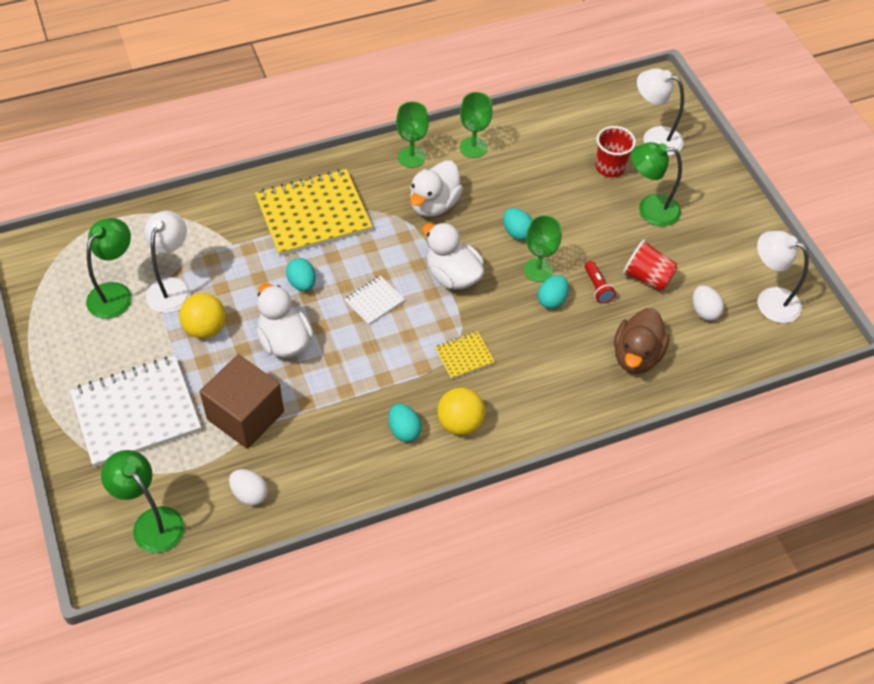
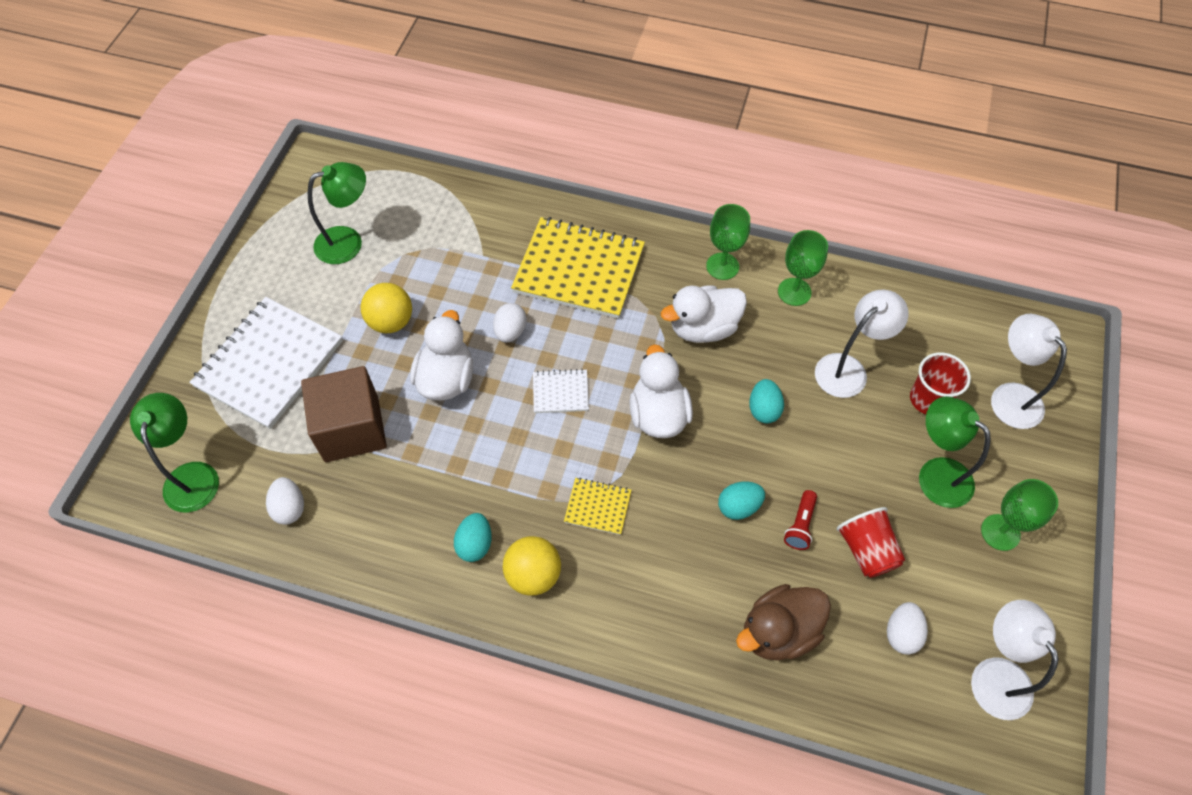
camera: 40 degrees right, 5 degrees up
white notebook [70,356,201,467] -> white notebook turned 75 degrees counterclockwise [189,297,343,429]
white lamp [144,211,191,313] -> white lamp moved to [815,289,909,398]
turquoise egg [286,258,316,291] -> white egg [493,303,527,343]
green goblet [524,215,562,282] -> green goblet moved to [981,479,1058,551]

